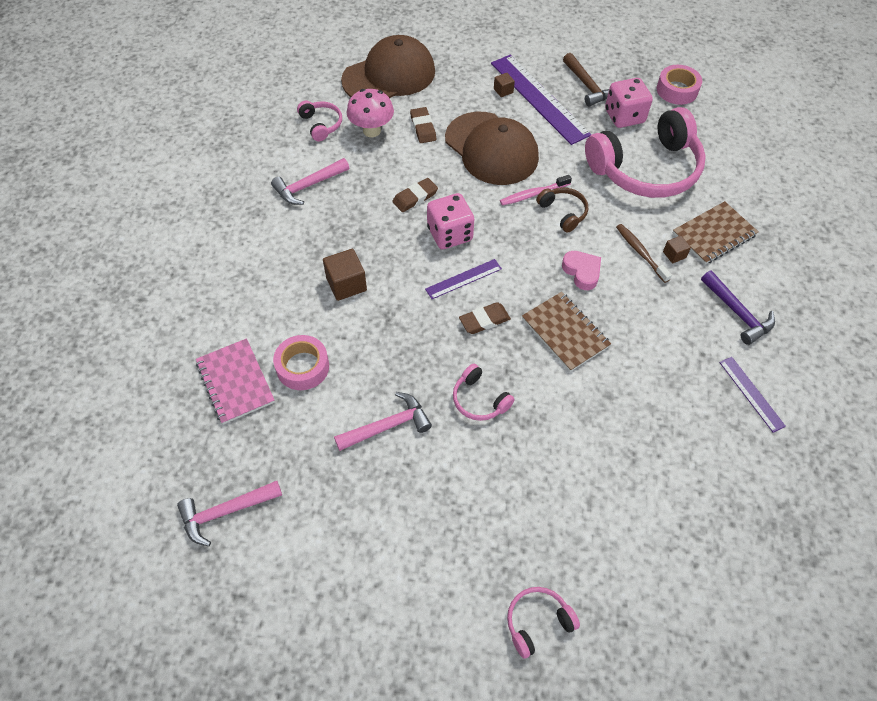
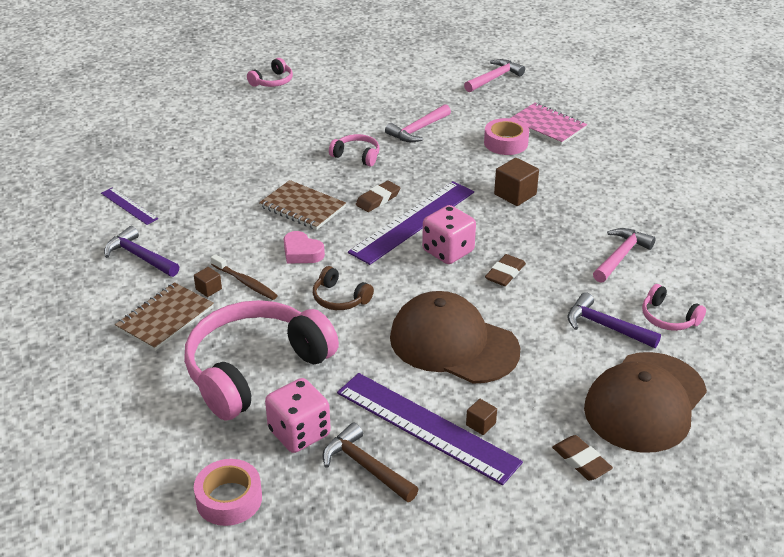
camera: 160 degrees right, 20 degrees down
pink mushroom [347,89,394,137] -> purple hammer [567,292,661,348]
brown eraser [410,107,436,143] -> brown eraser moved to [552,435,613,480]
purple ruler [425,259,502,299] -> purple ruler [348,181,474,265], size x2.03
pink toothbrush [500,175,572,206] -> none

